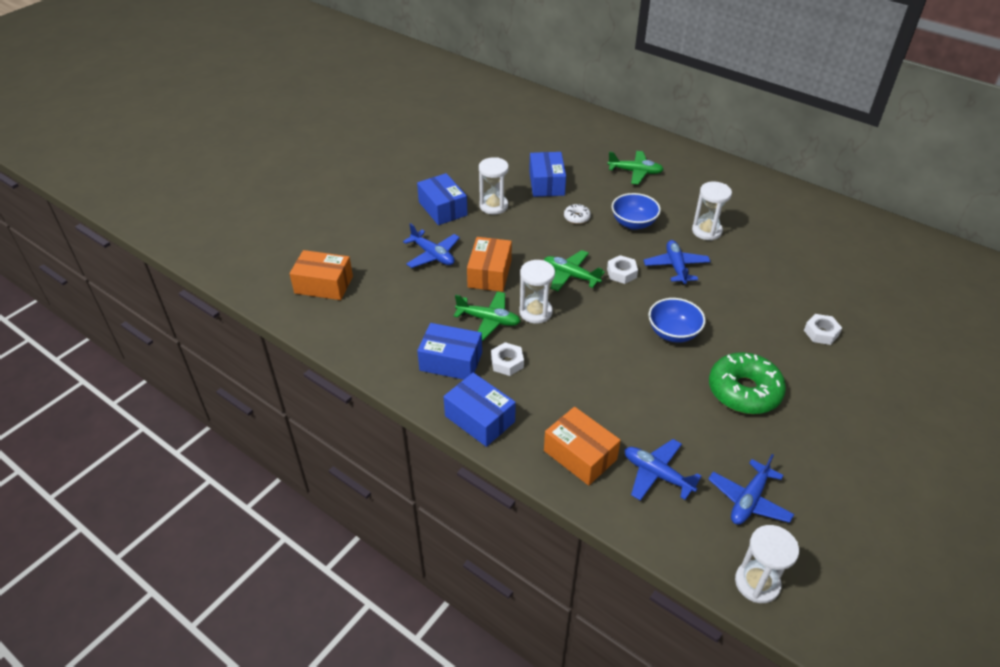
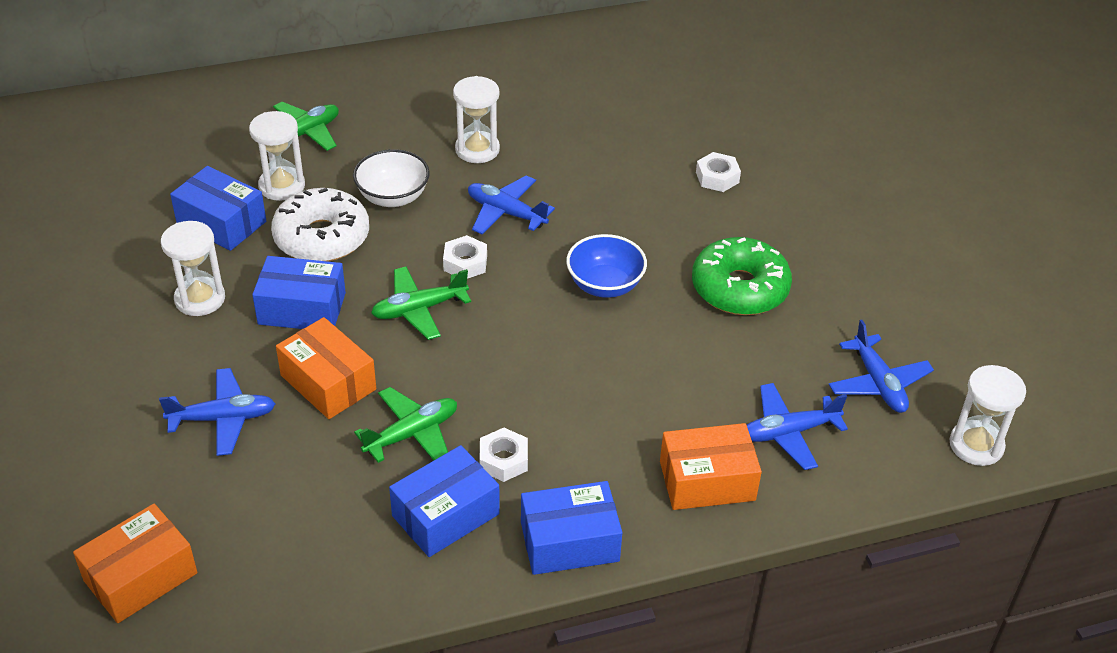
camera: 55 degrees left, 0 degrees up
blue box [417,173,468,225] -> blue box moved to [252,256,346,329]
white hourglass [519,260,555,324] -> white hourglass moved to [249,111,305,201]
white donut [564,204,591,224] -> white donut [271,188,369,262], size x2.21
blue bowl [612,193,661,230] -> white bowl [353,149,430,207]

